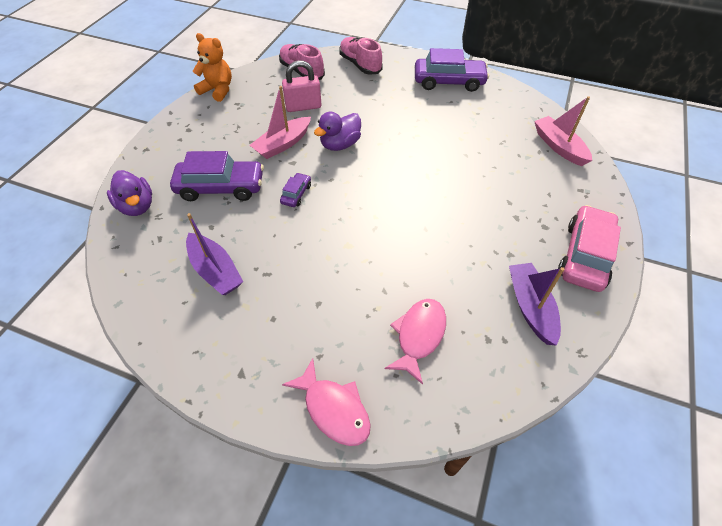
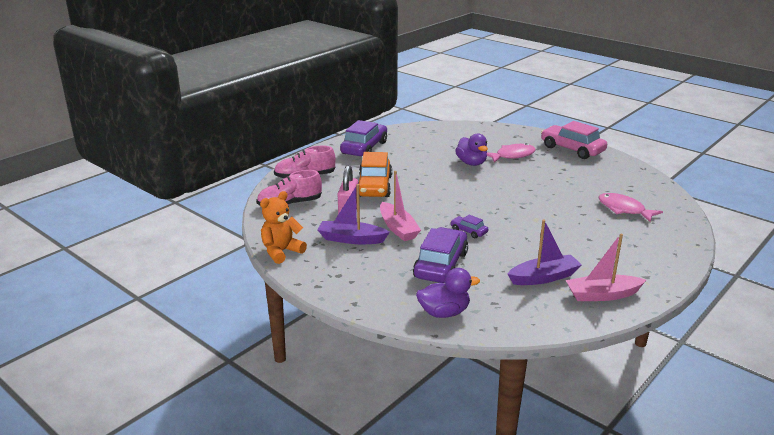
camera: 70 degrees left, 25 degrees down
pink fish [282,358,371,446] -> pink fish moved to [487,143,536,163]
purple duck [314,112,361,151] -> purple duck moved to [455,133,488,166]
purple boat [509,263,564,346] -> purple boat moved to [318,184,390,244]
pink boat [534,96,592,166] -> pink boat moved to [566,234,646,301]
none -> orange car [358,152,392,197]

